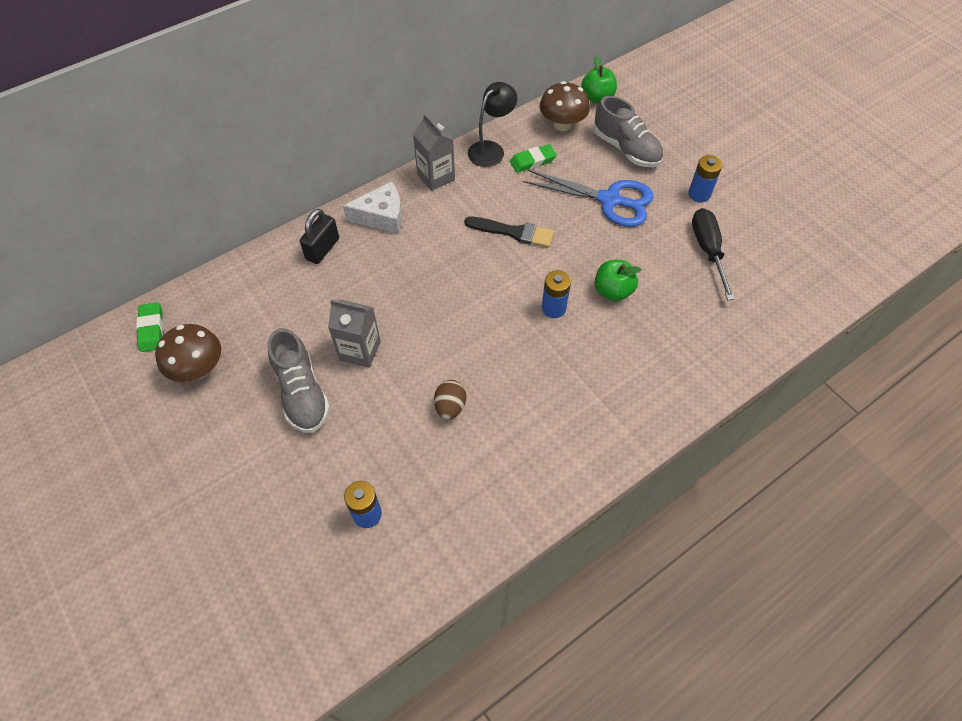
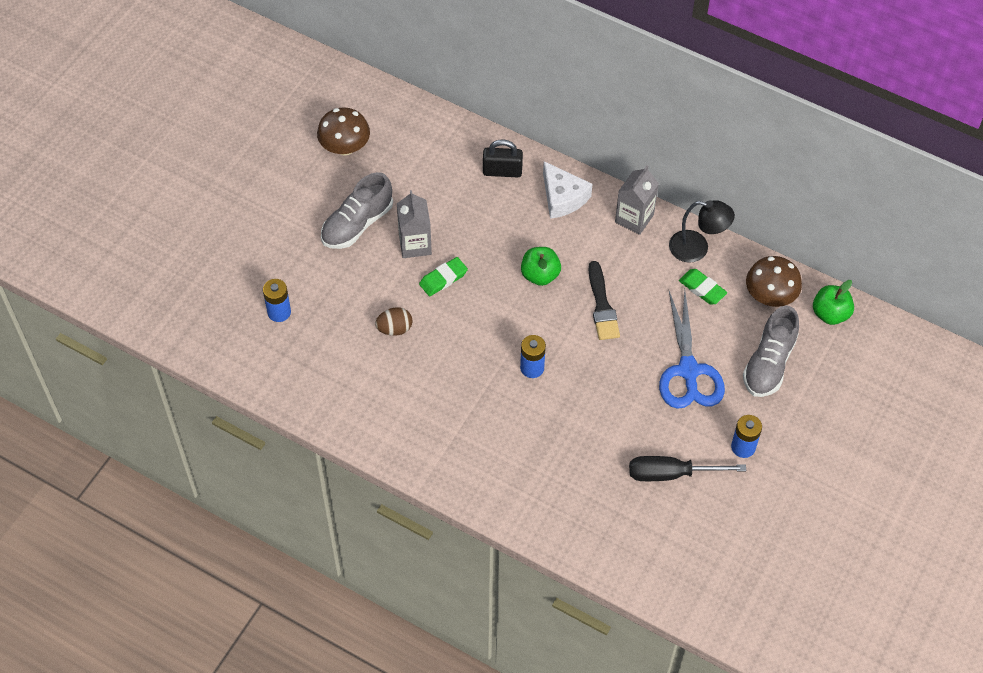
camera: 65 degrees right, 0 degrees up
green eraser [136,302,163,352] -> green eraser moved to [419,257,468,296]
green apple [595,260,642,301] -> green apple moved to [521,247,561,286]
black screwdriver [692,208,735,300] -> black screwdriver turned 150 degrees counterclockwise [629,456,746,481]

